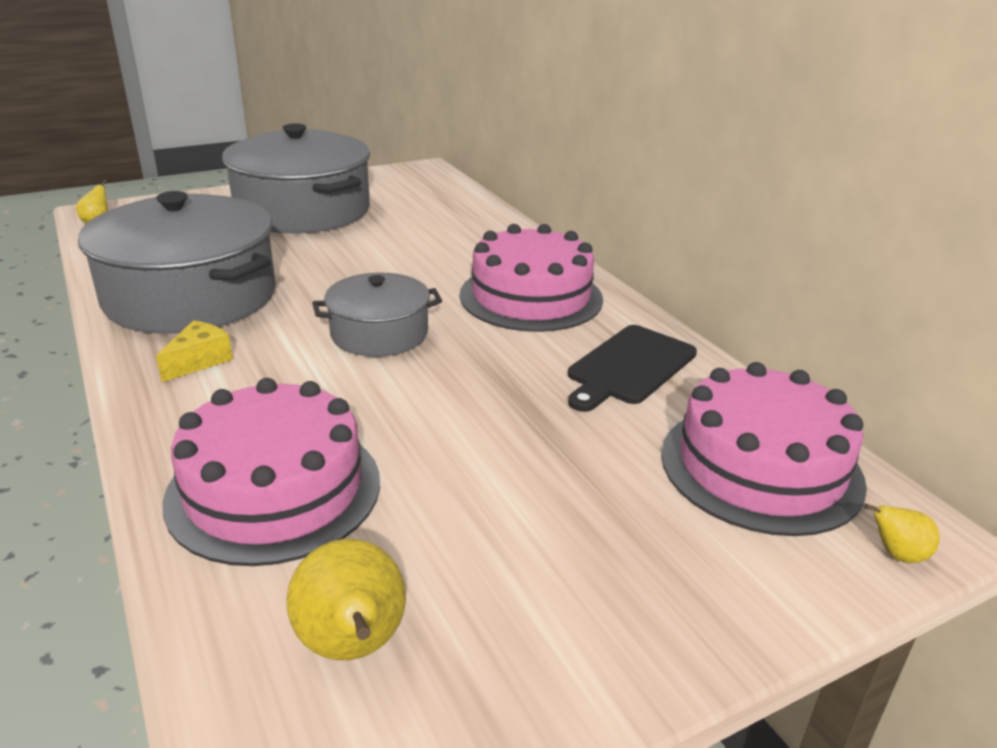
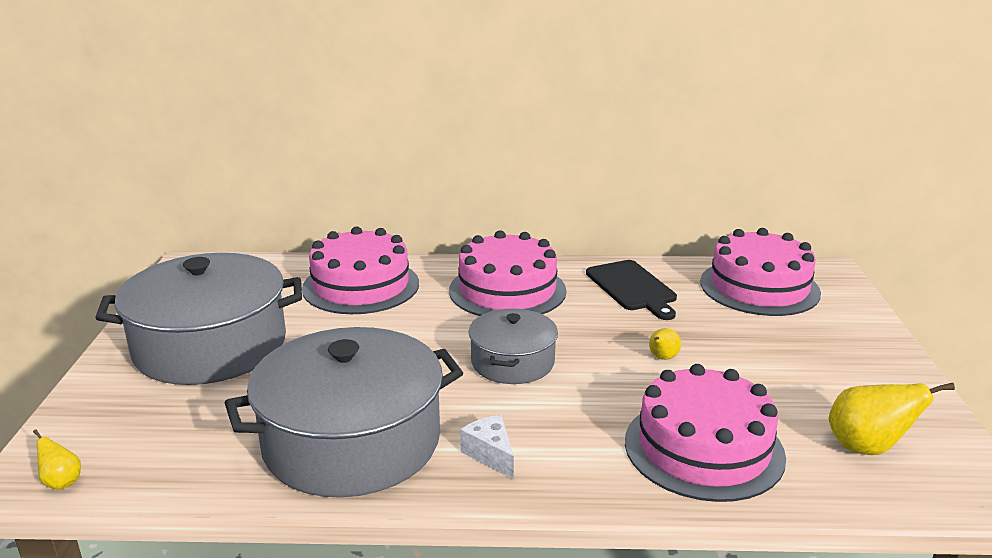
camera: 60 degrees left, 5 degrees down
yellow cheese [156,320,233,382] -> white cheese [460,415,514,480]
yellow pear [864,503,940,563] -> yellow pear moved to [649,328,681,360]
none -> pink cake [302,226,419,314]

